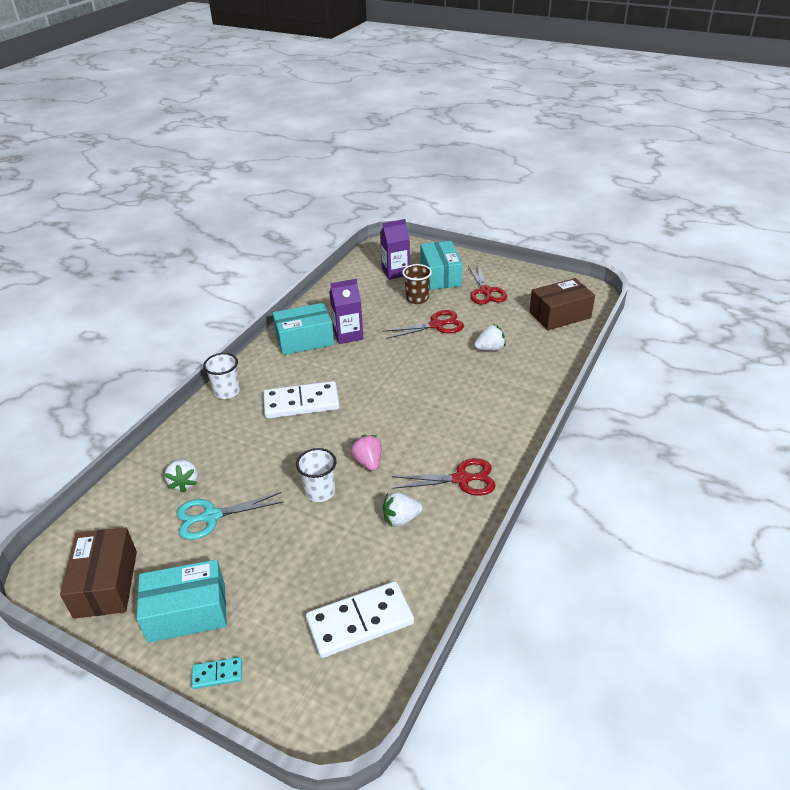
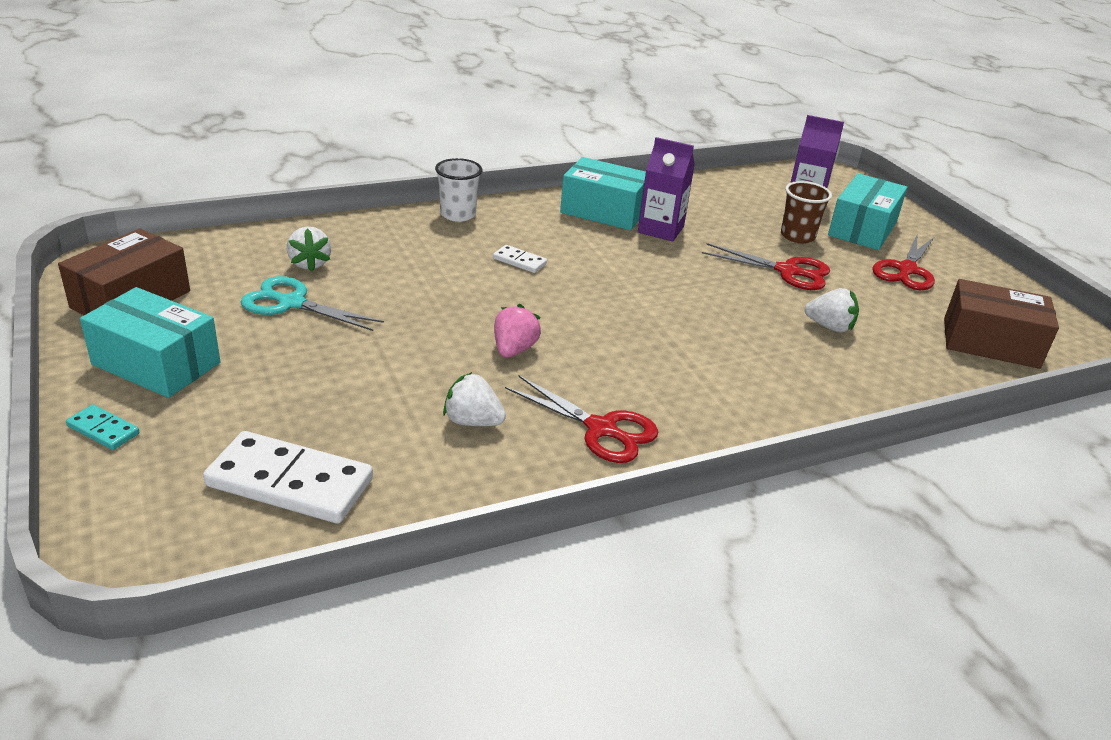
camera: 35 degrees right, 5 degrees down
white strawberry [165,459,198,493] -> white strawberry turned 45 degrees counterclockwise [287,227,331,272]
white domino [263,381,340,419] -> white domino [493,245,547,273], size x0.47
white cup [296,448,336,502] -> none

